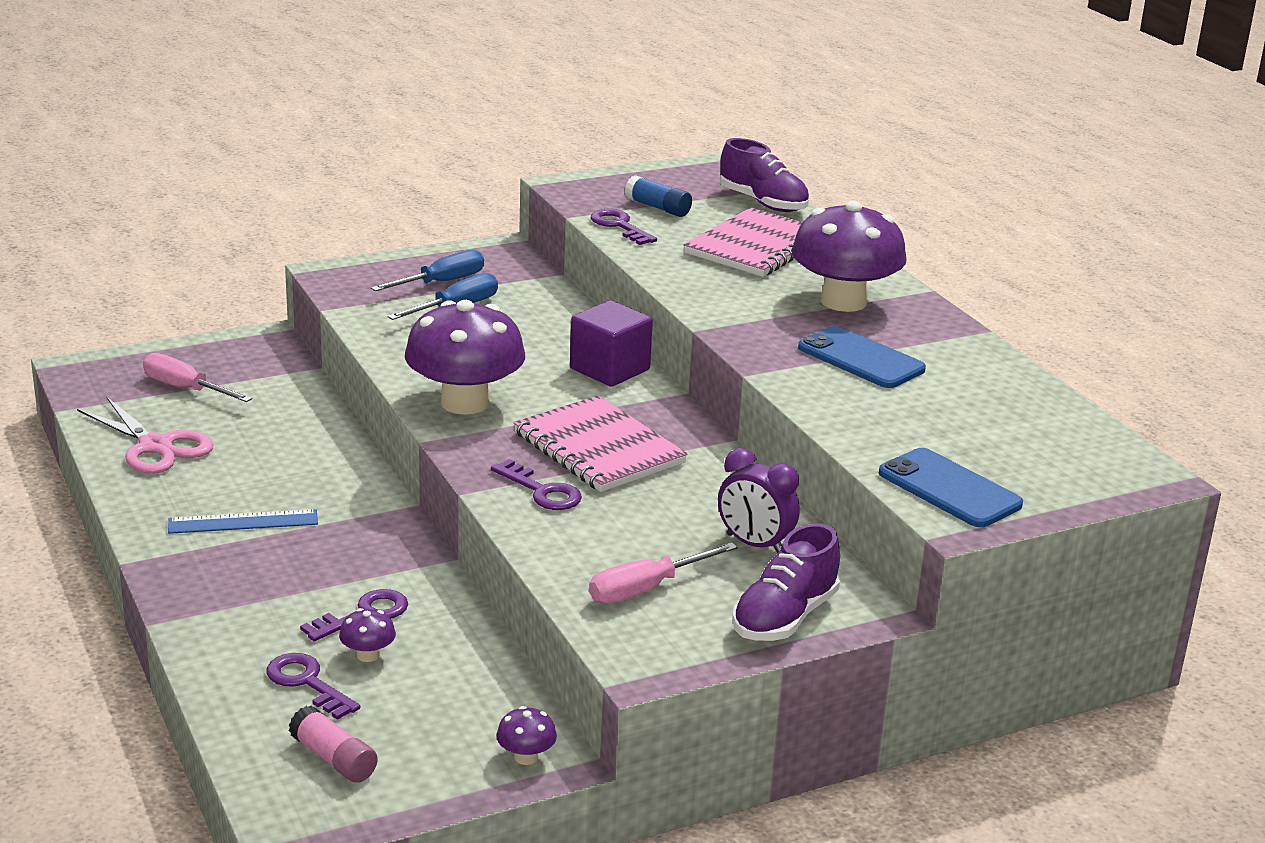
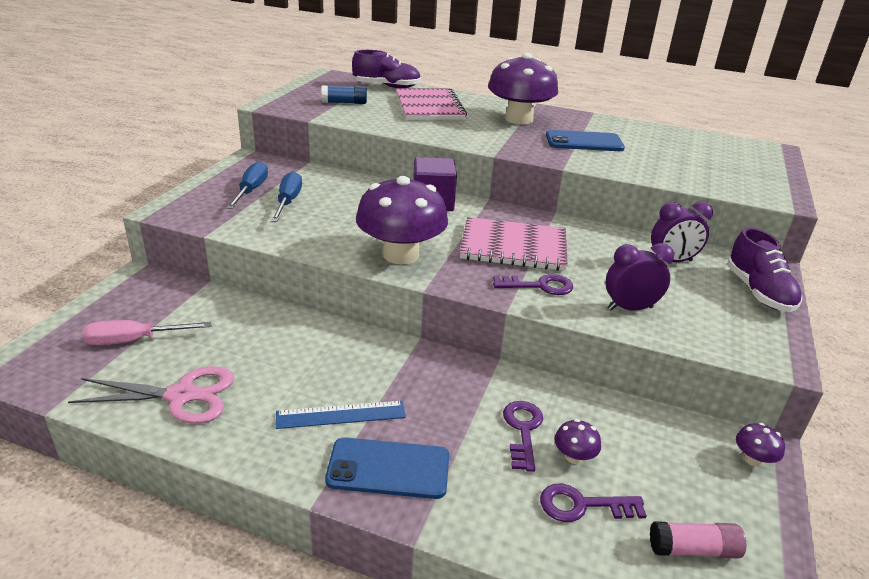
camera: 45 degrees left, 5 degrees up
blue ruler [168,509,318,534] -> blue ruler turned 45 degrees clockwise [276,401,406,429]
pink screwdriver [589,542,738,604] -> none
purple key [591,209,657,245] -> none
blue phone [879,448,1023,527] -> blue phone moved to [325,437,449,499]
none -> purple clock [606,243,674,311]

